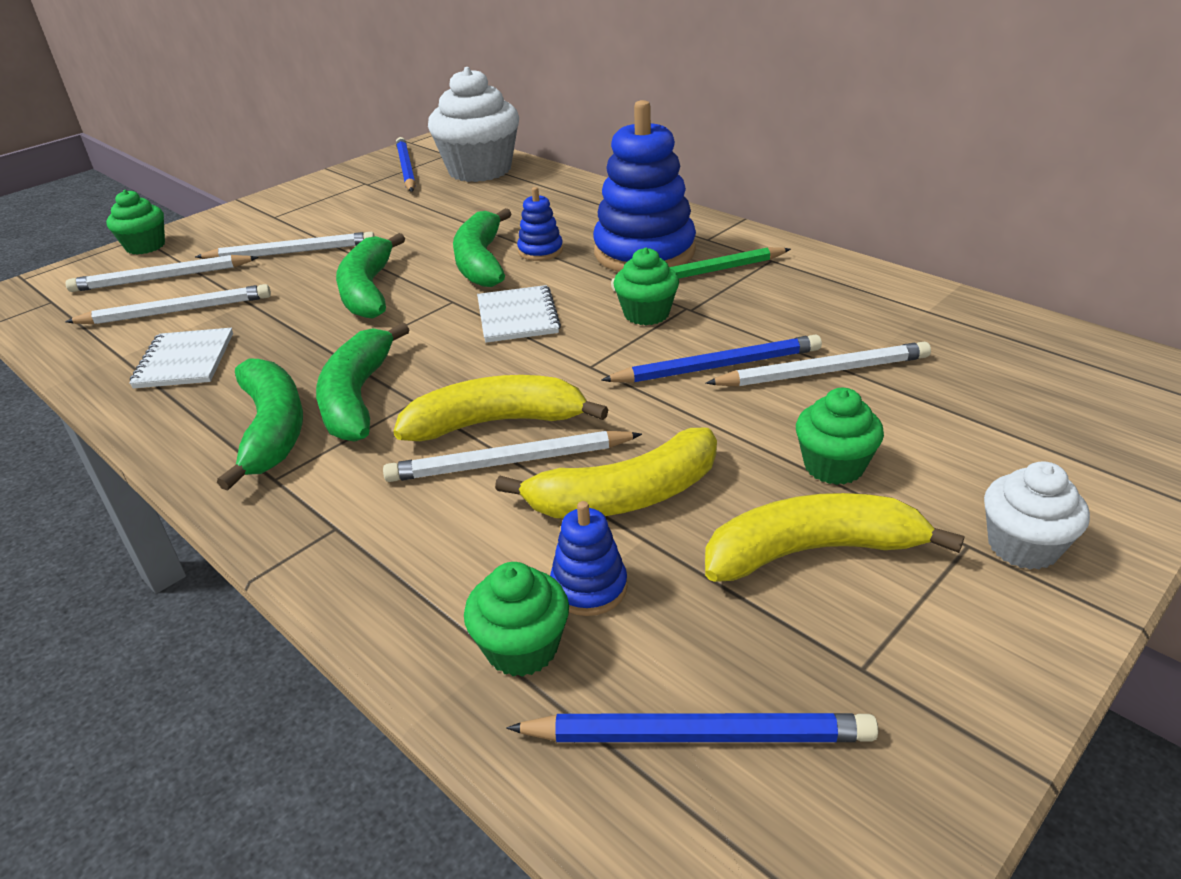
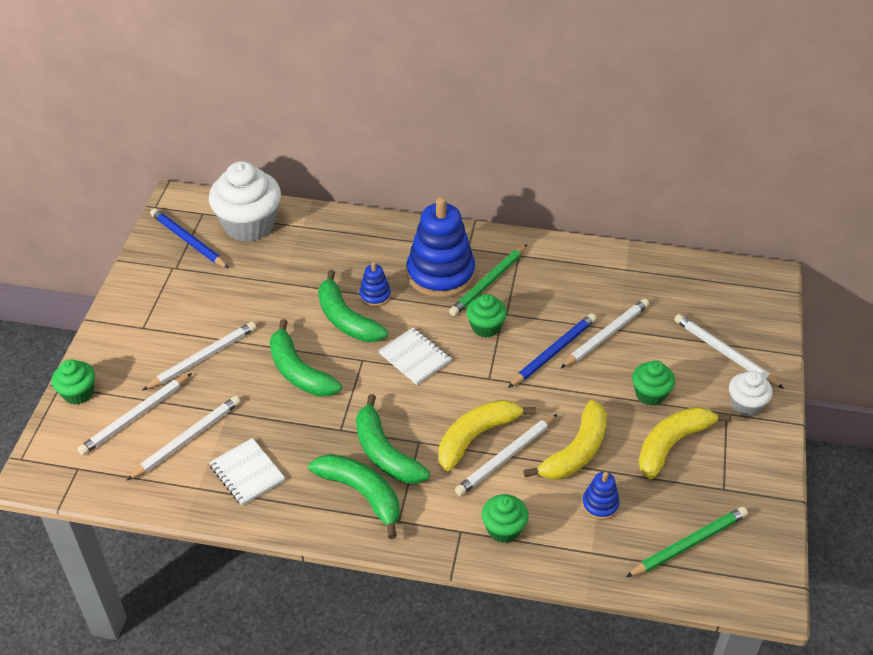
camera: 35 degrees left, 10 degrees up
green cupcake [464,562,569,677] -> green cupcake moved to [481,494,529,543]
blue pencil [506,713,878,742] -> green pencil [626,507,748,577]
none -> white pencil [674,314,784,389]

